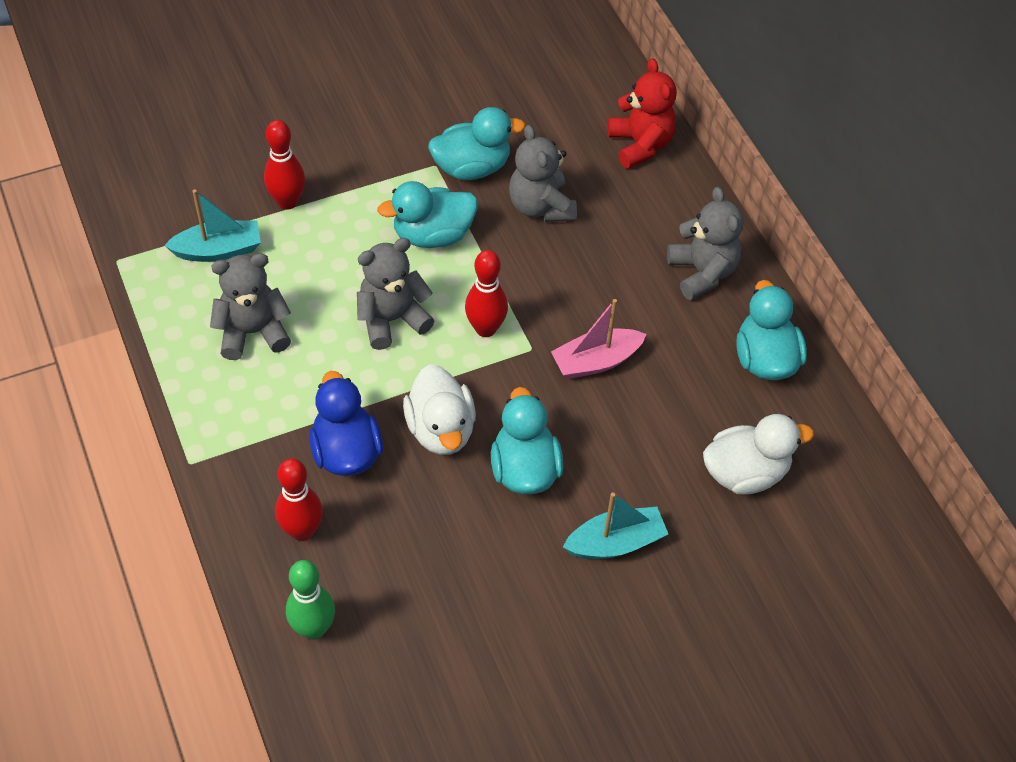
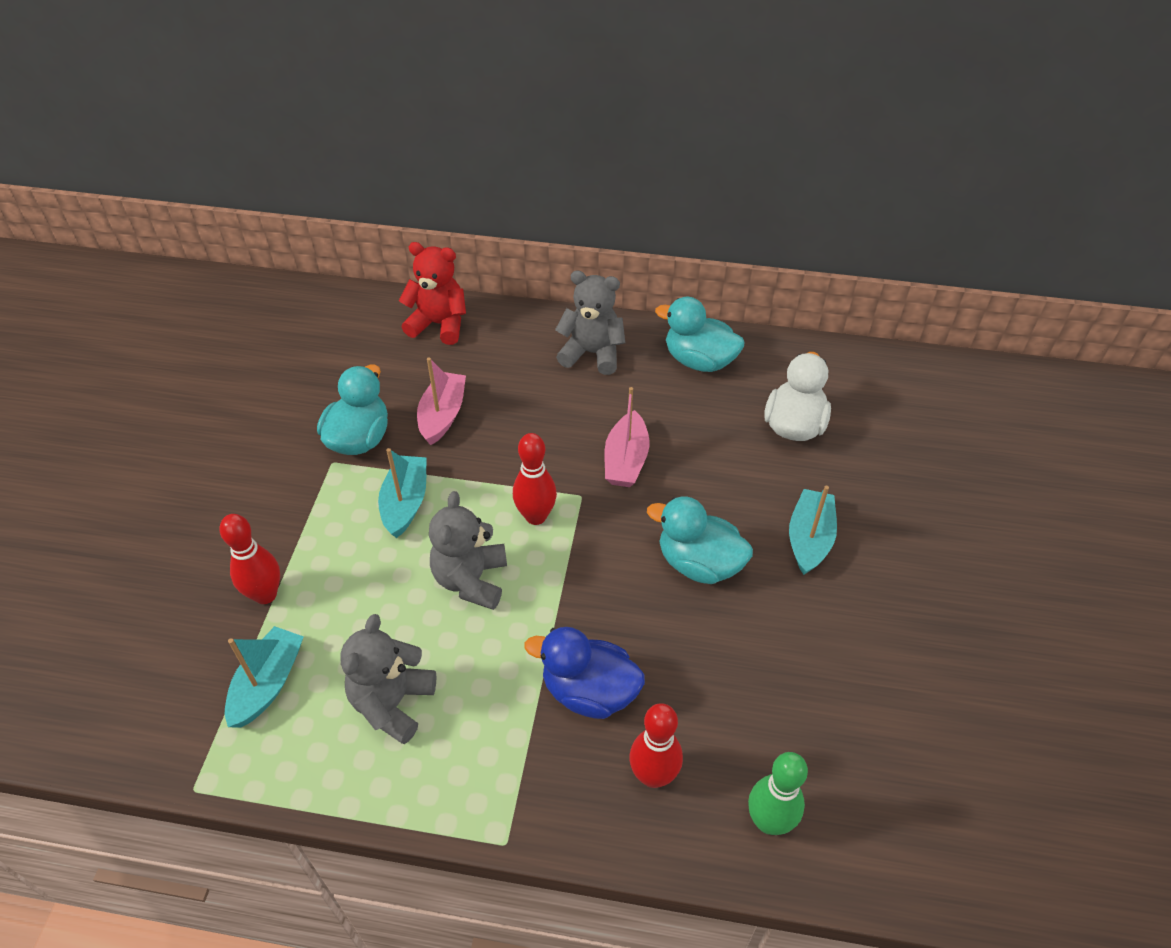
camera: 55 degrees left, 5 degrees down
turquoise duck [377,181,478,248] -> turquoise boat [378,448,427,538]
white duck [403,364,476,455] -> none
grey teddy bear [509,125,577,222] -> pink boat [417,357,466,445]

